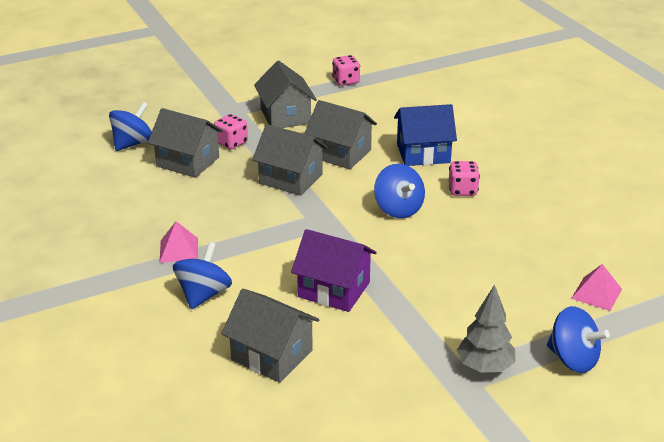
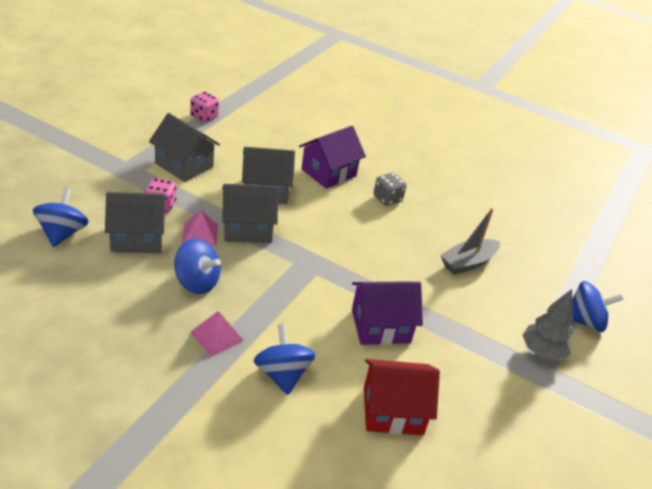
camera: 40 degrees left, 5 degrees up
grey house [221,289,319,383] -> red house [364,359,440,435]
blue spinning top [374,164,425,218] -> blue spinning top moved to [174,238,221,294]
blue house [394,104,457,166] -> purple house [299,126,366,189]
pink dice [449,161,480,196] -> grey dice [374,173,406,206]
pink pyramid [571,264,622,311] -> pink pyramid moved to [182,210,218,246]
none -> grey boat [440,208,500,275]

